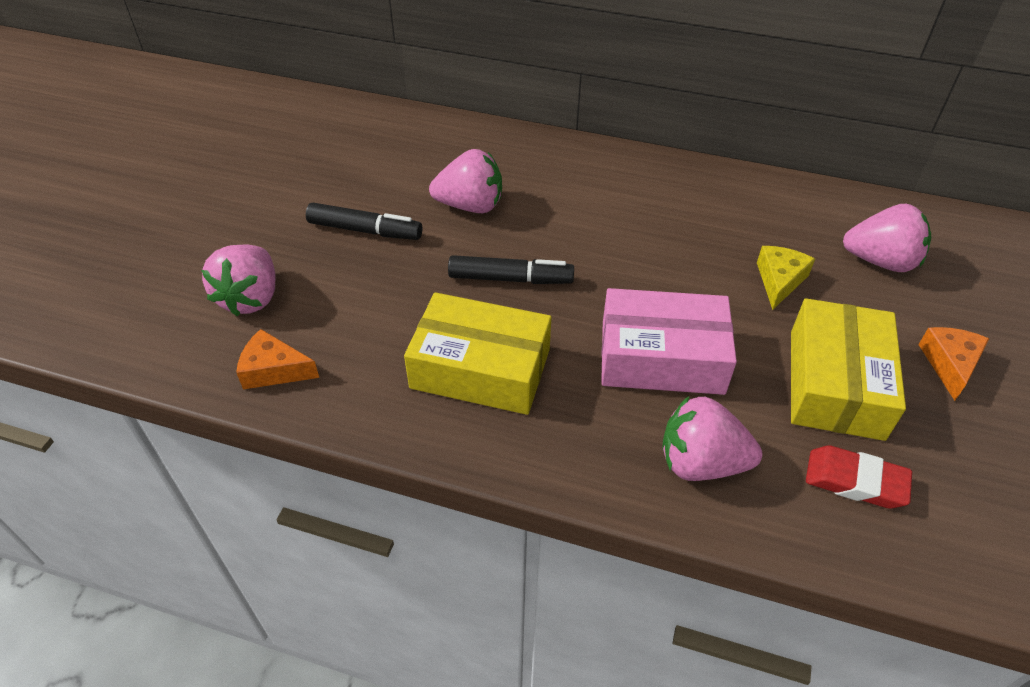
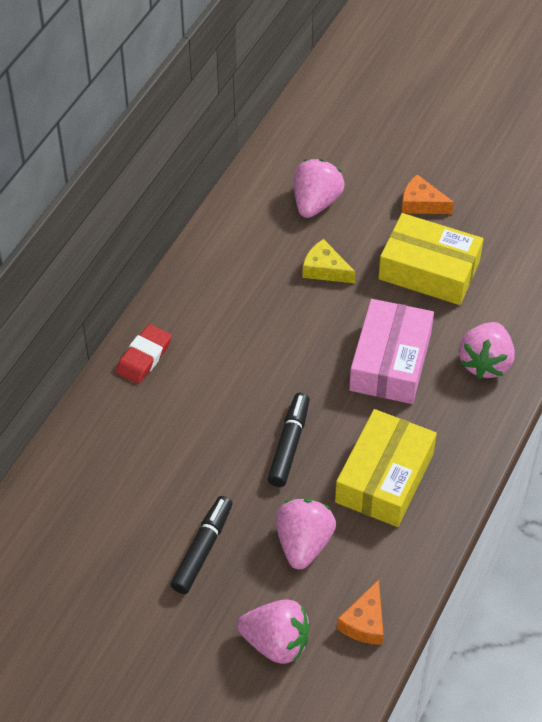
camera: 80 degrees left, 5 degrees up
pink strawberry [429,149,502,213] -> pink strawberry moved to [275,499,336,570]
red eraser [806,445,912,509] -> red eraser moved to [116,324,172,384]

